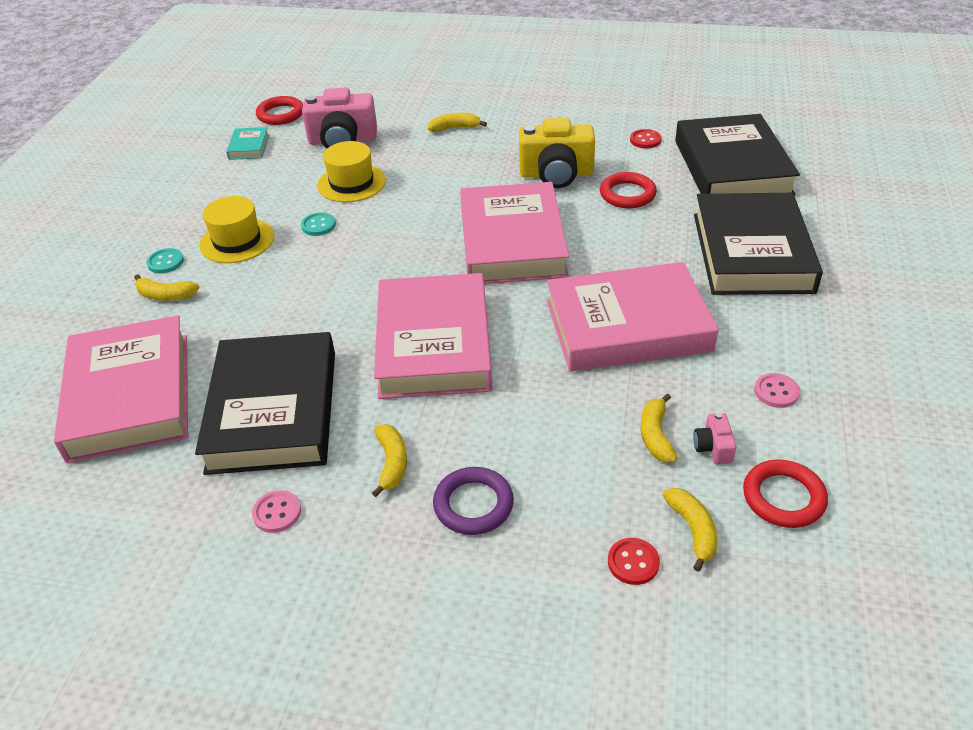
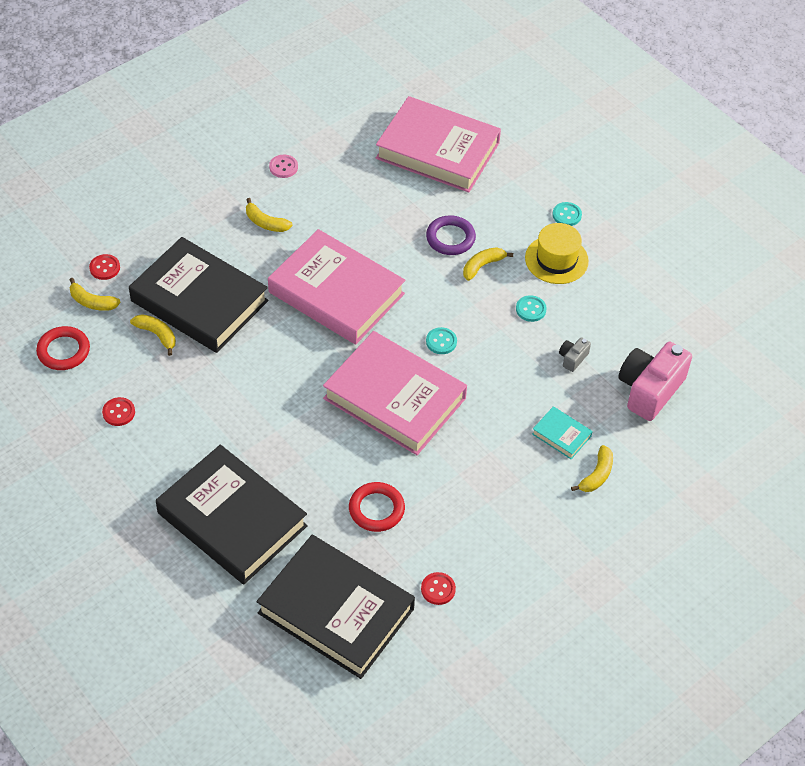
camera: 125 degrees right, 10 degrees up
yellow banana [134,274,200,301] -> yellow banana moved to [463,247,513,281]
black book [195,332,335,475] -> black book moved to [129,237,268,353]
turquoise book [226,127,269,160] -> turquoise book moved to [532,406,593,459]
red ring [256,96,303,125] -> none
yellow hat [317,141,386,202] -> grey camera [559,337,591,372]
purple ring [433,467,514,535] -> purple ring moved to [426,215,476,255]
yellow camera [519,118,595,188] -> none
pink book [547,262,719,372] -> none
pink camera [694,412,737,465] -> none
pink button [754,373,800,408] -> red button [102,397,135,426]
none -> turquoise button [426,327,457,354]

